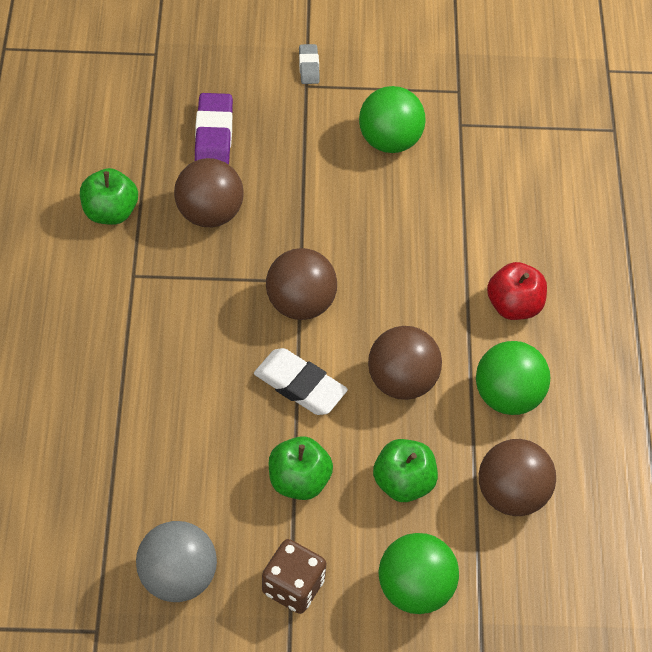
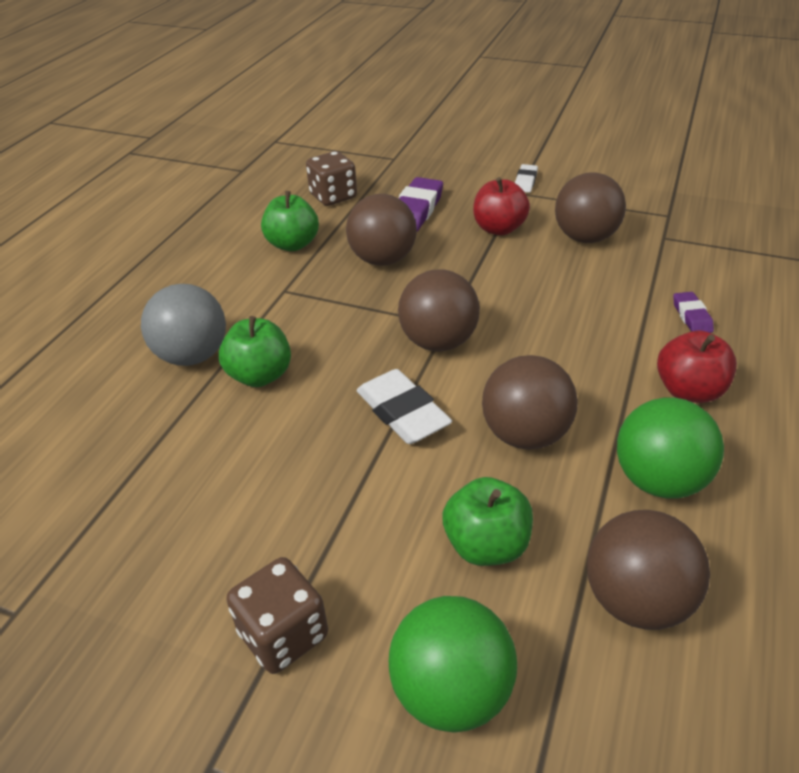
camera: 25 degrees right, 15 degrees down
grey ball [136,521,217,602] -> grey ball moved to [141,284,226,366]
green apple [269,436,333,500] -> green apple moved to [219,316,291,387]
grey eraser [299,44,320,84] -> white eraser [515,164,538,193]
green ball [359,86,426,153] -> brown ball [555,172,626,243]
none -> brown dice [306,151,357,206]
none -> red apple [473,177,530,235]
none -> purple eraser [673,292,714,333]

